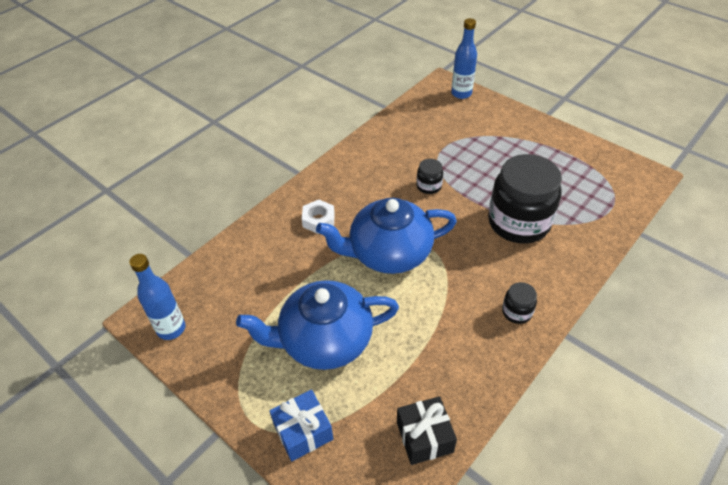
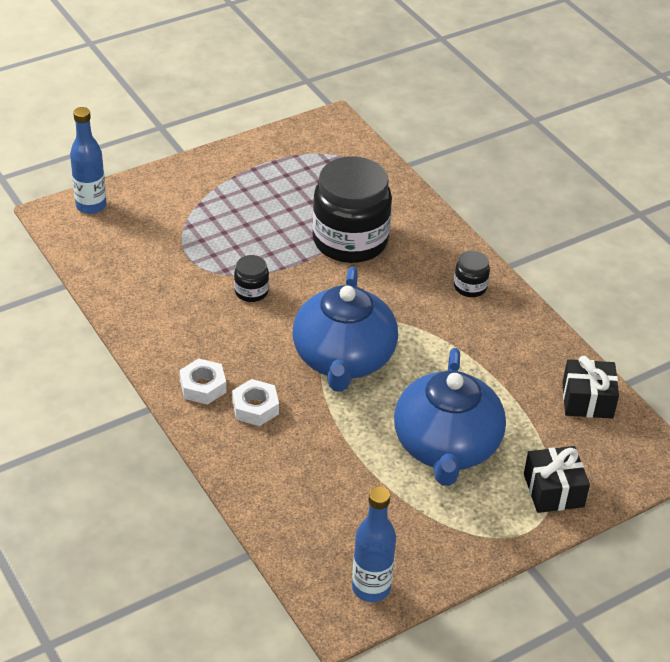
camera: 75 degrees left, 5 degrees down
blue gift [270,389,333,461] -> black gift [524,446,590,513]
none -> white nut [180,358,226,405]

